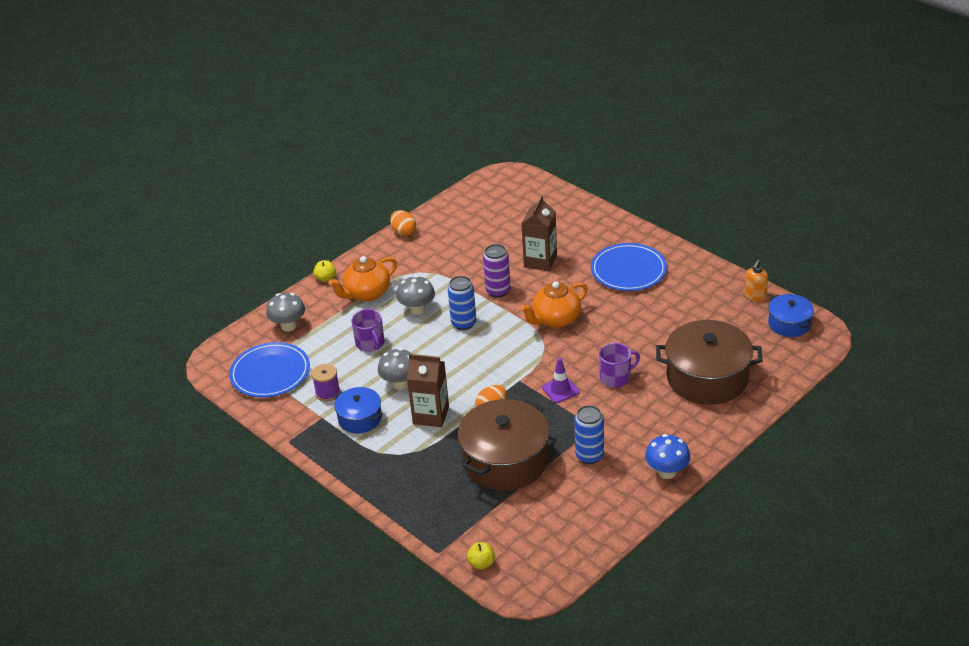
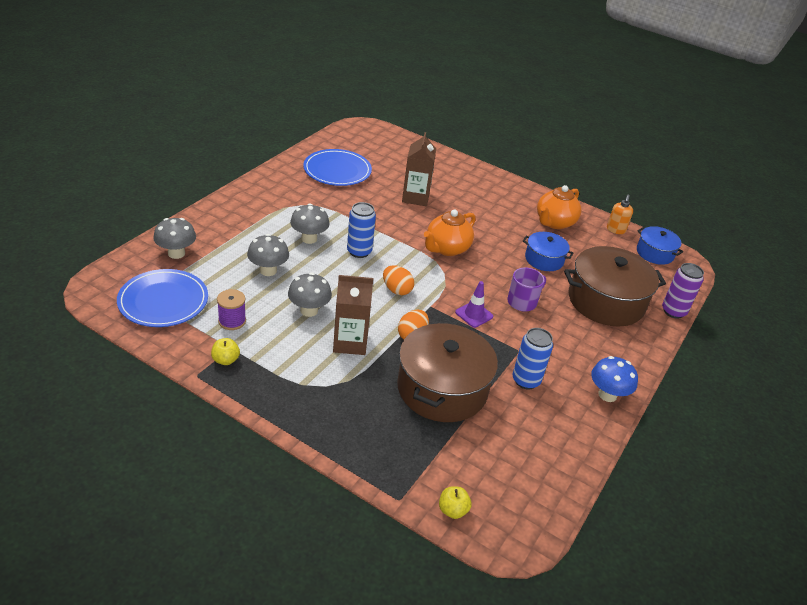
camera: 20 degrees left, 0 degrees up
yellow apple [313,260,336,282] -> yellow apple moved to [211,338,240,365]
orange teapot [328,256,397,301] -> orange teapot moved to [537,185,581,229]
blue pot [334,387,383,434] -> blue pot moved to [523,232,574,271]
purple mug [351,309,384,352] -> grey mushroom [247,234,289,276]
orange egg [390,210,416,236] -> orange egg moved to [383,265,414,295]
purple can [483,244,511,298] -> purple can moved to [662,263,704,319]
blue plate [591,243,667,291] -> blue plate moved to [303,149,372,186]

